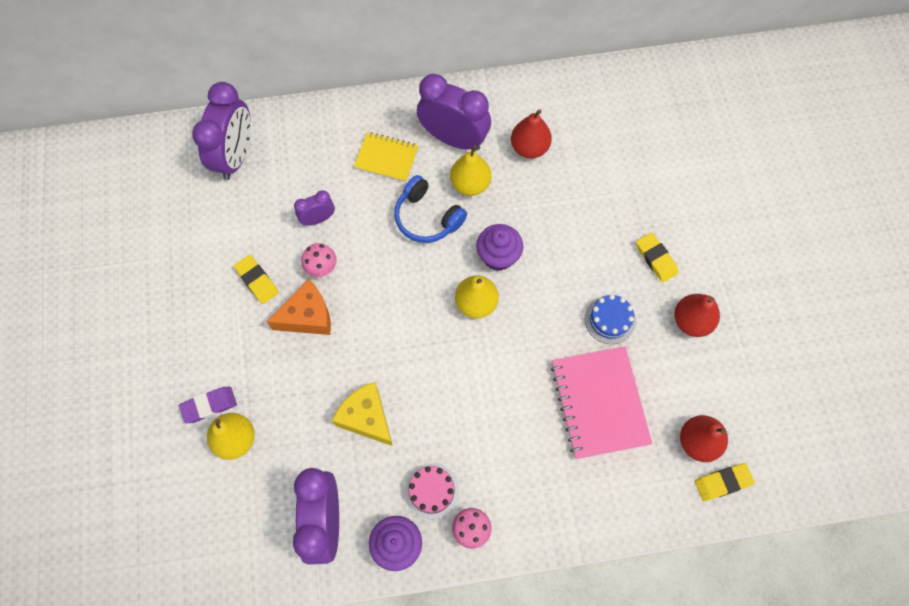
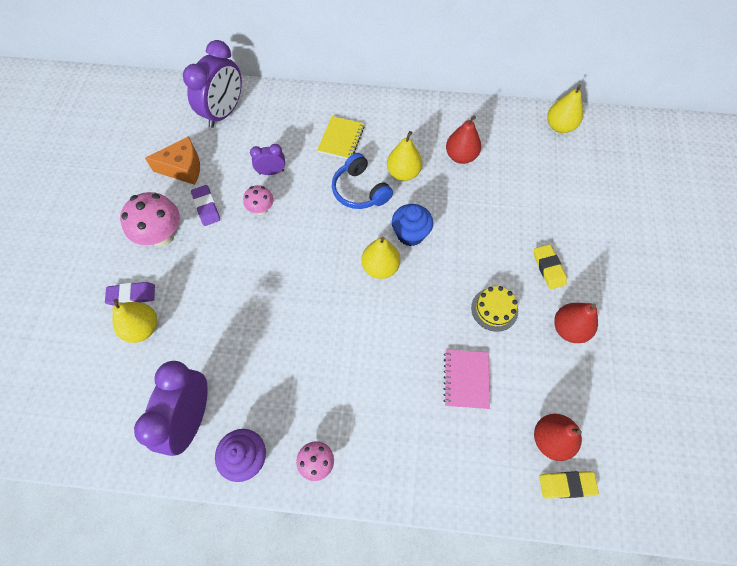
camera: 15 degrees right, 5 degrees down
yellow eraser [234,255,279,304] -> purple eraser [191,185,220,226]
orange cheese [267,279,331,335] -> orange cheese moved to [145,136,200,185]
yellow cheese [332,382,393,446] -> none
yellow notebook [354,132,419,182] -> yellow notebook turned 75 degrees clockwise [317,116,365,159]
pink cake [404,463,459,519] -> none
purple clock [417,74,491,151] -> none
purple cupcake [476,224,523,271] -> blue cupcake [392,204,433,246]
pink notebook [551,346,652,459] -> pink notebook [443,349,490,409], size x0.60
blue cake [585,294,636,344] -> yellow cake [471,286,518,332]
none -> pink mushroom [120,192,180,246]
none -> yellow pear [547,84,583,133]

